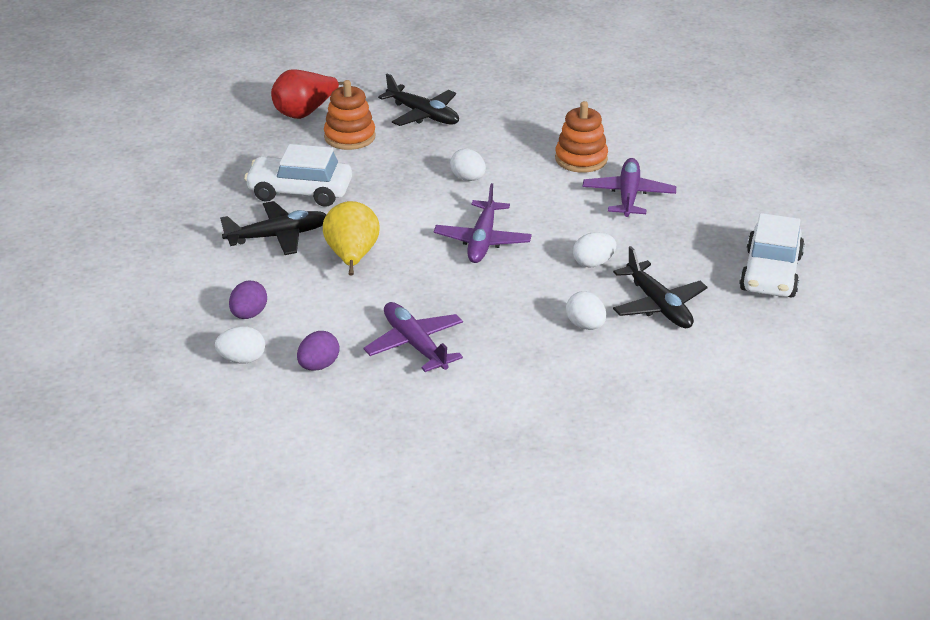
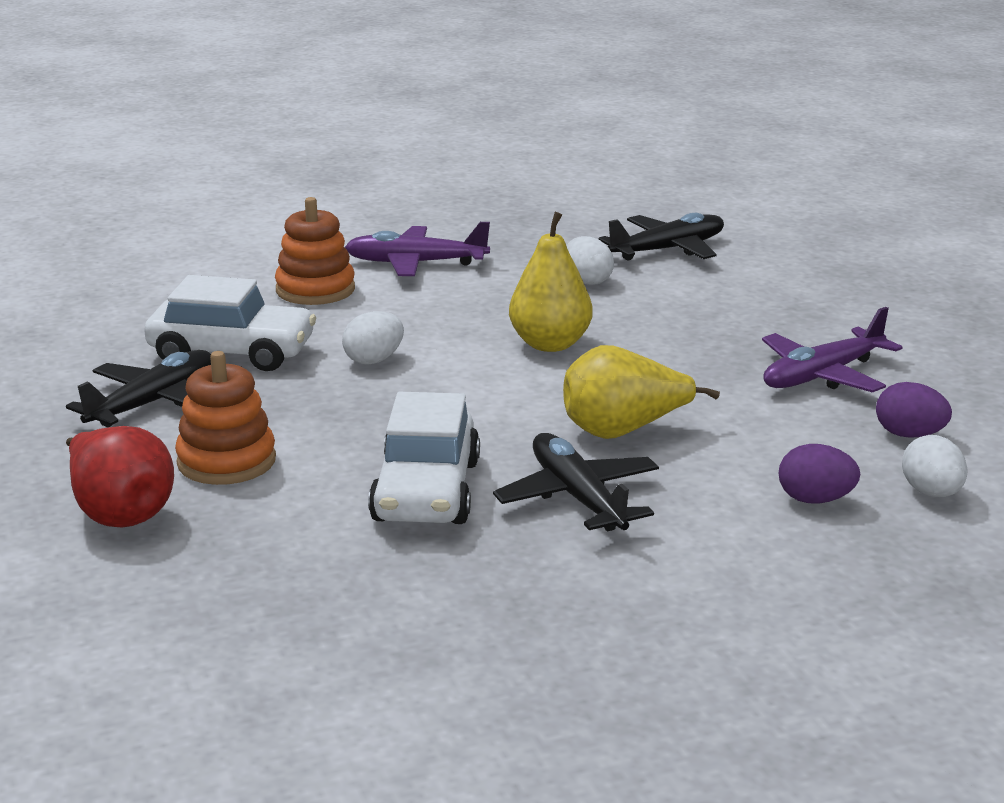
camera: 95 degrees left, 10 degrees down
purple plane [434,183,532,263] -> yellow pear [509,212,593,352]
white egg [566,291,606,330] -> none
white car [739,213,805,297] -> white car moved to [144,275,316,371]

